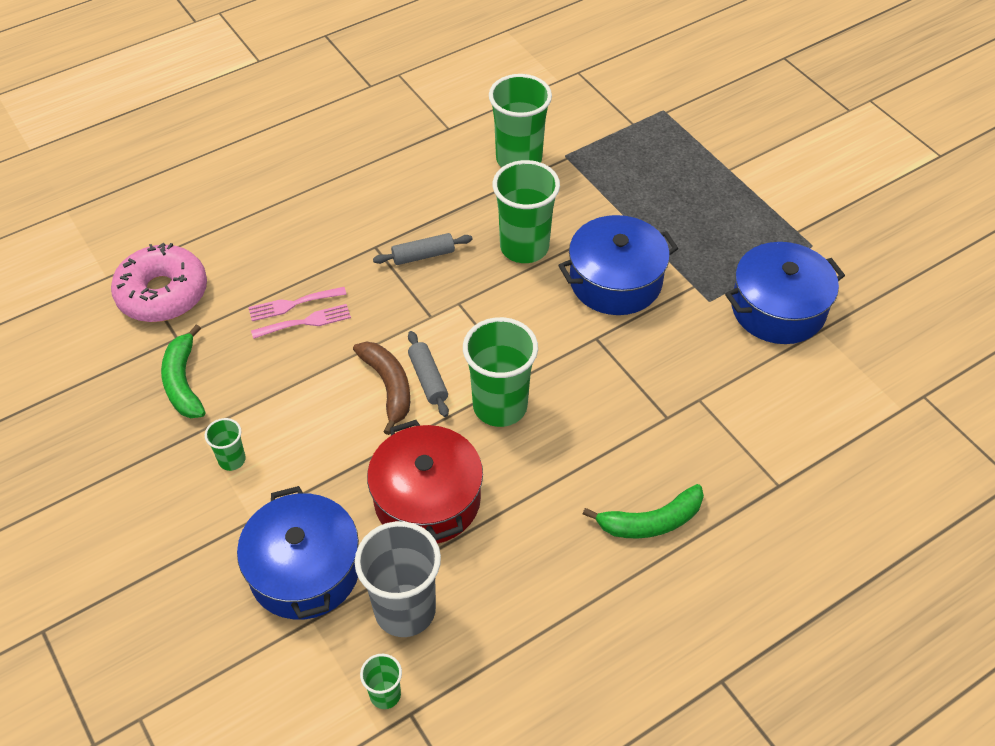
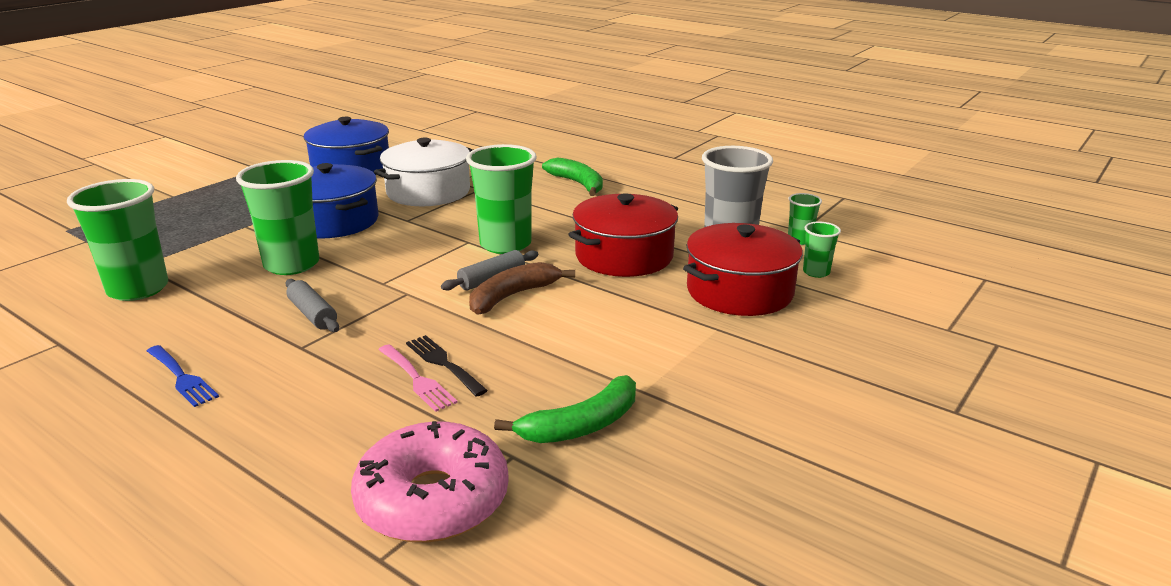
camera: 110 degrees left, 25 degrees down
green cup [205,418,246,471] -> green cup moved to [803,221,841,278]
blue pot [237,486,359,620] -> red pot [683,223,803,316]
pink fork [251,304,351,339] -> black fork [406,335,488,397]
none -> blue fork [147,345,219,407]
none -> white pot [374,137,473,206]

